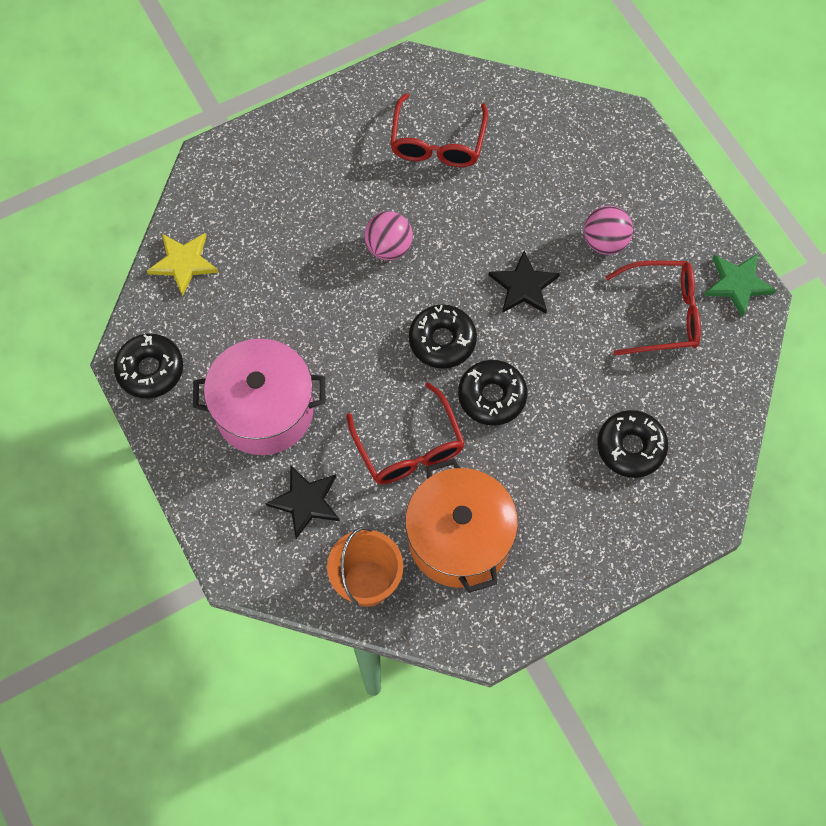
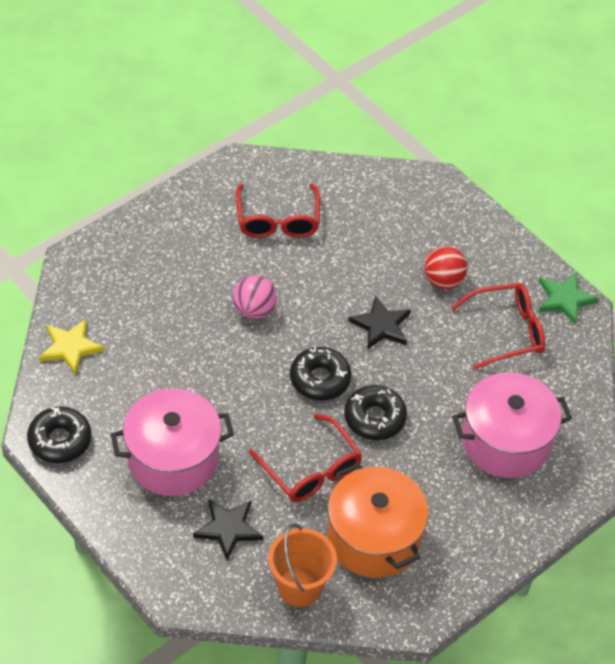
camera: 15 degrees left, 15 degrees down
pink ball [584,206,633,255] -> red ball [424,246,468,289]
black donut [597,410,668,478] -> pink pot [452,372,572,478]

